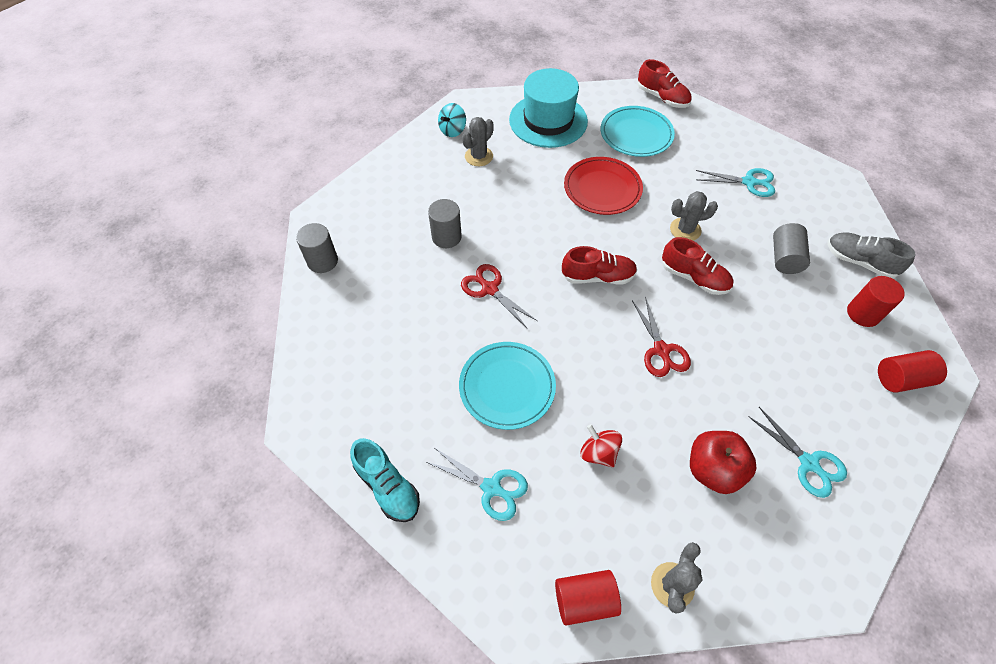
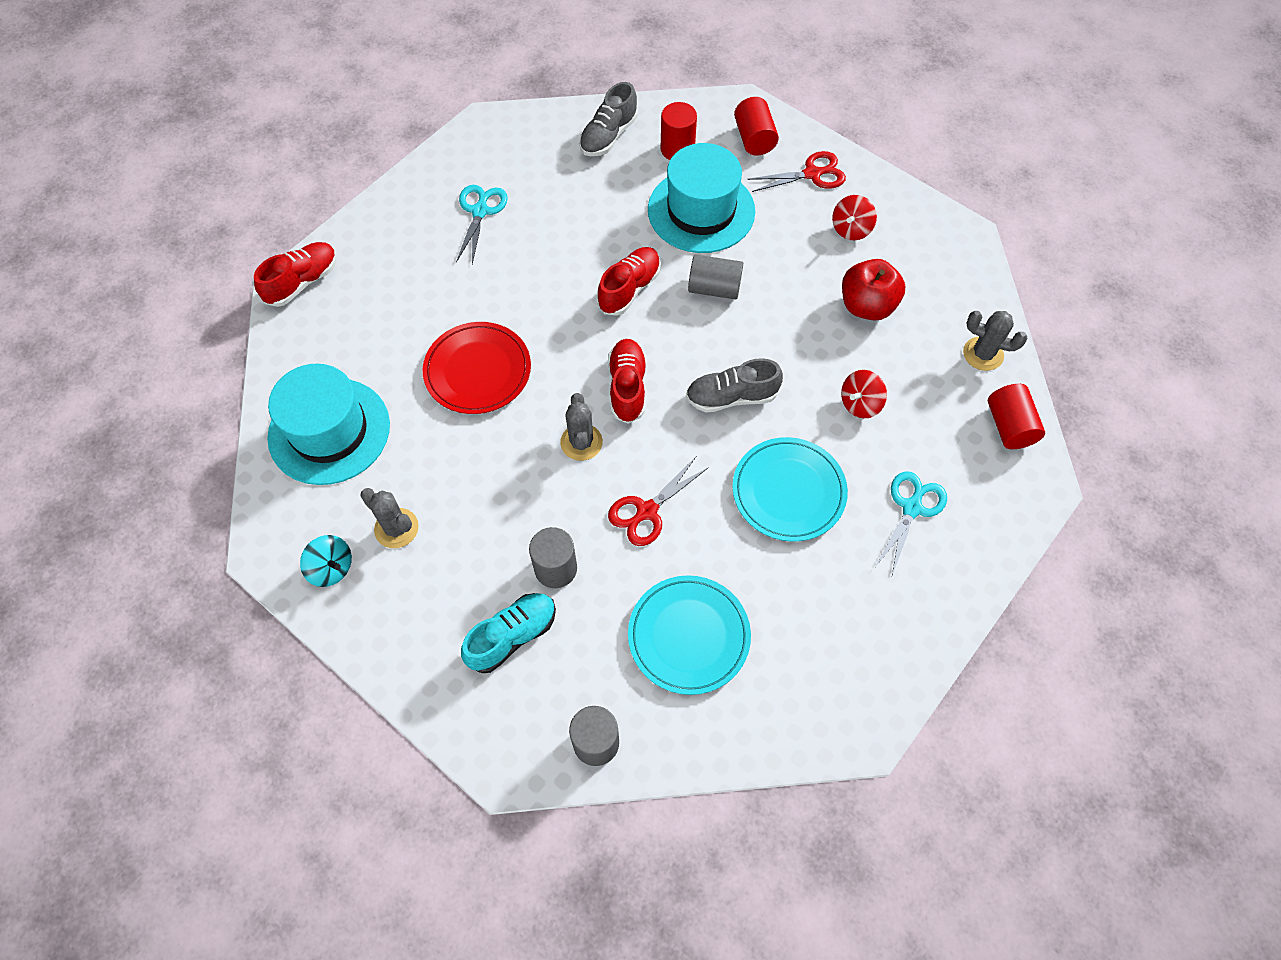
camera: 90 degrees left, 5 degrees up
turquoise shoe [350,438,420,522] -> turquoise shoe moved to [461,593,556,673]
turquoise plate [601,106,675,157] -> turquoise plate moved to [628,575,751,695]
red scissors [632,296,691,377] -> red scissors moved to [747,151,846,192]
grey cactus [670,191,718,241] -> grey cactus moved to [560,393,603,461]
turquoise scissors [748,407,847,498] -> red spinning top [832,195,877,240]
grey cylinder [773,223,810,274] -> grey cylinder moved to [688,254,743,300]
none -> turquoise hat [648,143,755,253]
none -> grey shoe [686,358,783,413]

